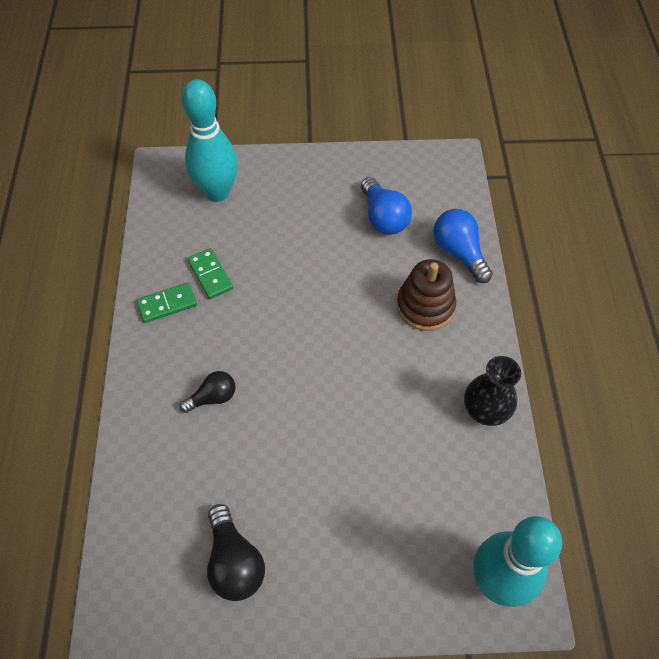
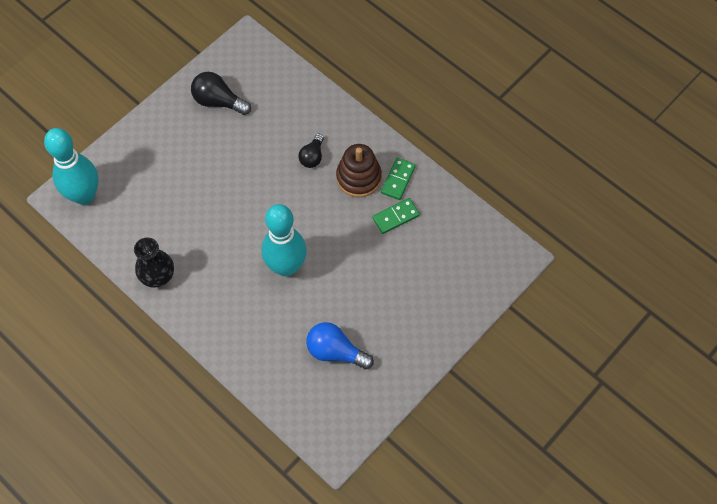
camera: 135 degrees right, 5 degrees up
turquoise bowling pin [182,79,238,202] -> turquoise bowling pin moved to [262,204,307,277]
green domino [188,248,233,299] -> green domino turned 45 degrees counterclockwise [372,198,420,234]
brown stacking toy [397,259,456,331] -> brown stacking toy moved to [336,144,382,197]
blue light bulb [433,209,493,283] -> none

